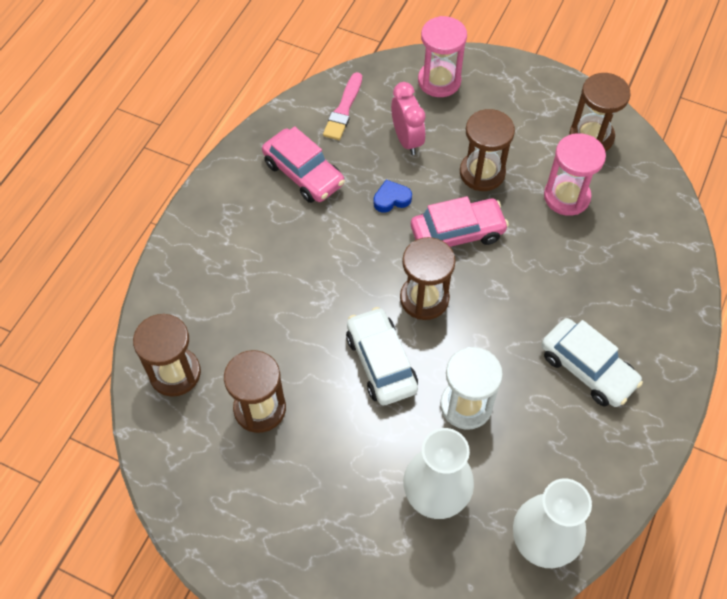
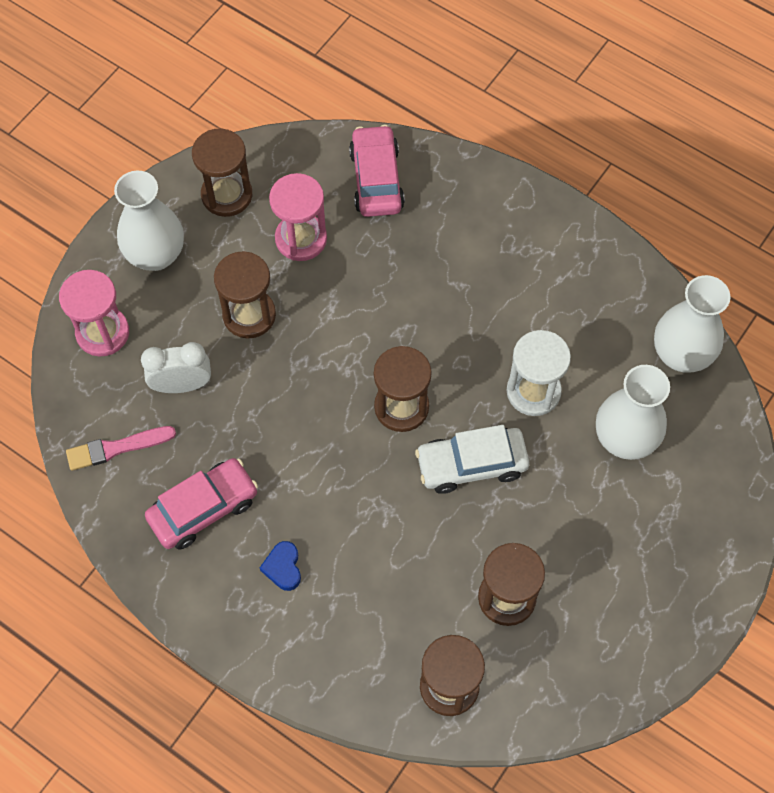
camera: 80 degrees left, 5 degrees up
pink brush [323,72,362,140] -> pink brush turned 135 degrees clockwise [66,426,176,471]
blue heart [374,180,412,213] -> blue heart moved to [260,541,301,591]
pink clock [391,82,426,155] -> white clock [141,342,211,393]
pink car [411,196,509,247] -> pink car moved to [349,125,405,217]
white car [541,318,643,407] -> none
none -> white vase [114,171,184,271]

